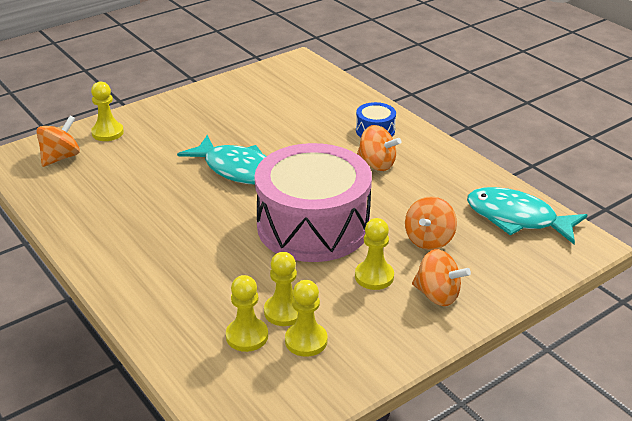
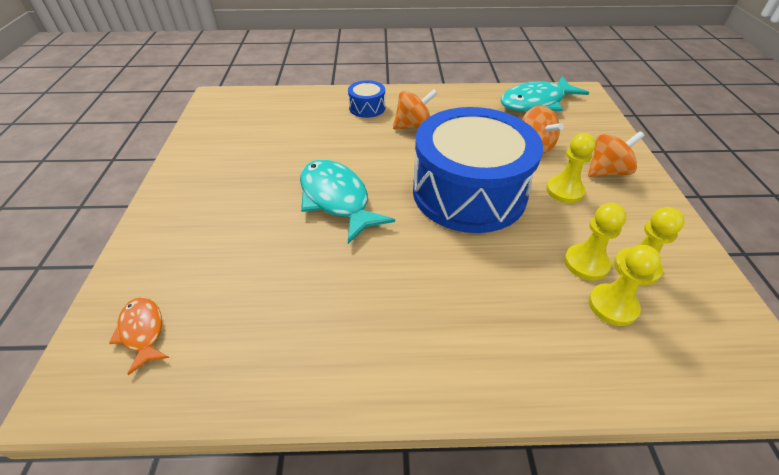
camera: 55 degrees left, 10 degrees up
orange spinning top [36,115,80,167] -> orange fish [109,297,169,375]
yellow pawn [91,81,124,141] -> none
turquoise fish [177,135,266,184] -> turquoise fish turned 105 degrees counterclockwise [300,159,395,244]
pink drum [254,143,372,262] -> blue drum [413,107,543,233]

